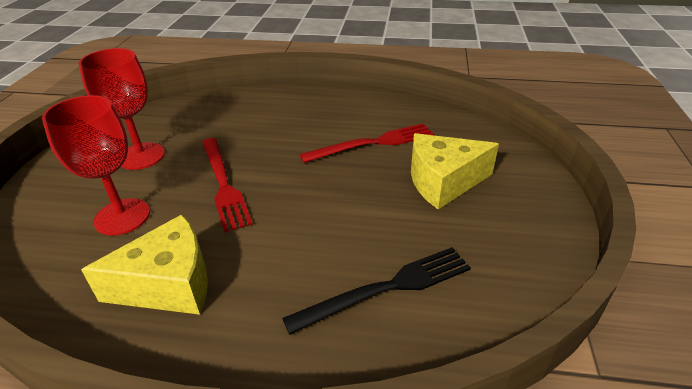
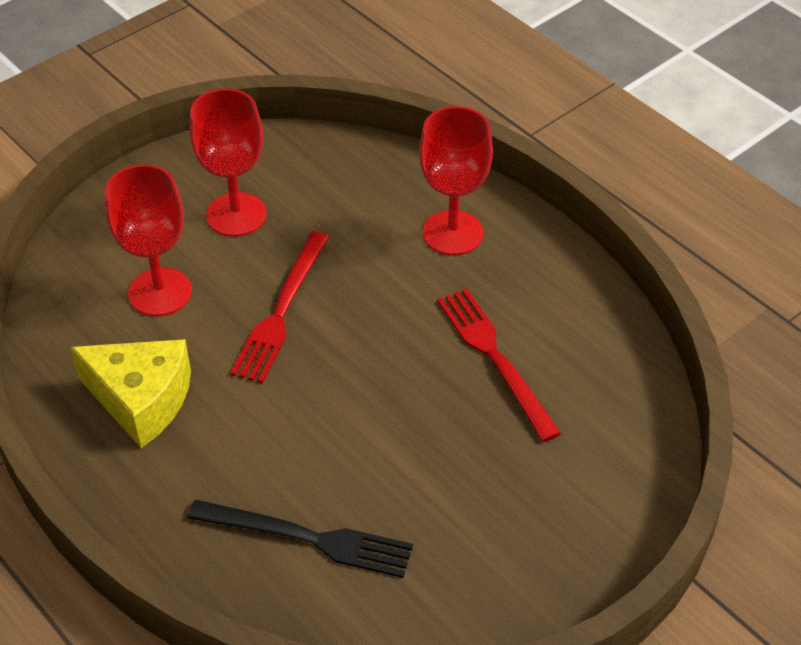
camera: 40 degrees right, 10 degrees up
red fork [300,123,434,163] -> red fork turned 135 degrees counterclockwise [437,288,561,442]
yellow cheese [411,133,499,209] -> none
none -> red goblet [419,106,493,255]

